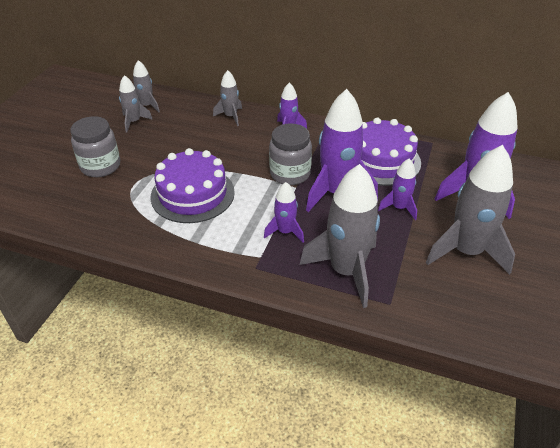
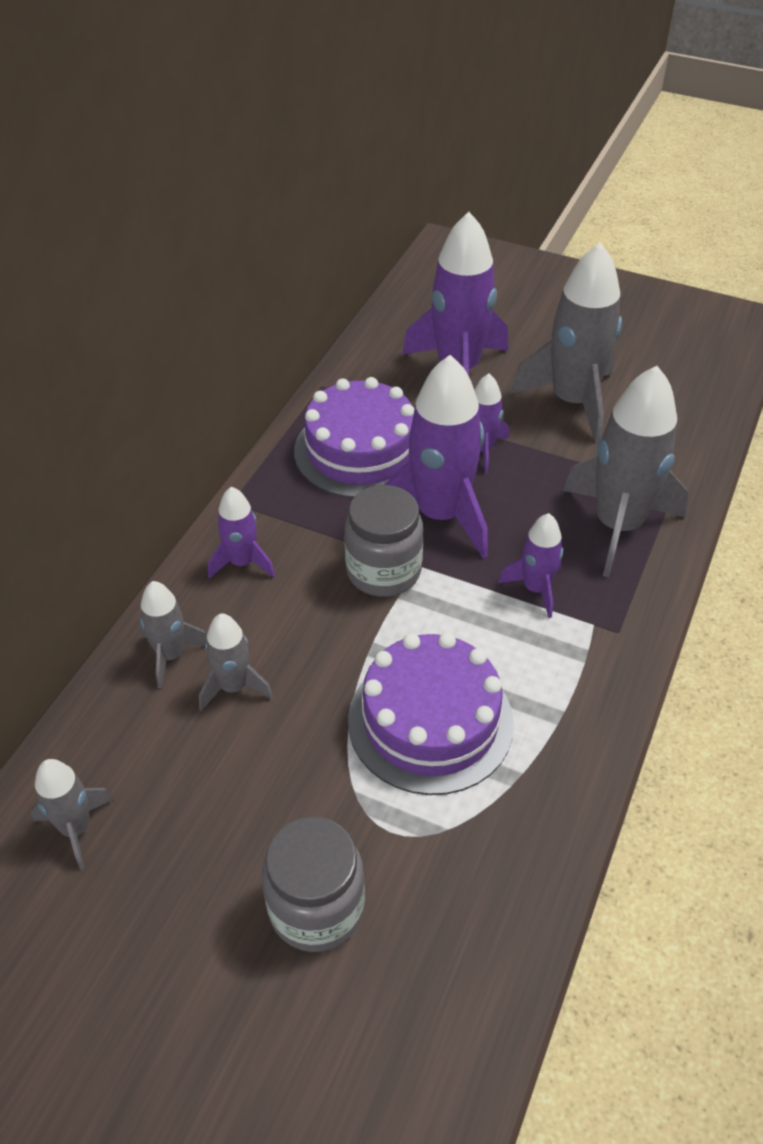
camera: 85 degrees left, 5 degrees up
grey rocket [119,75,153,132] -> grey rocket moved to [199,614,273,711]

